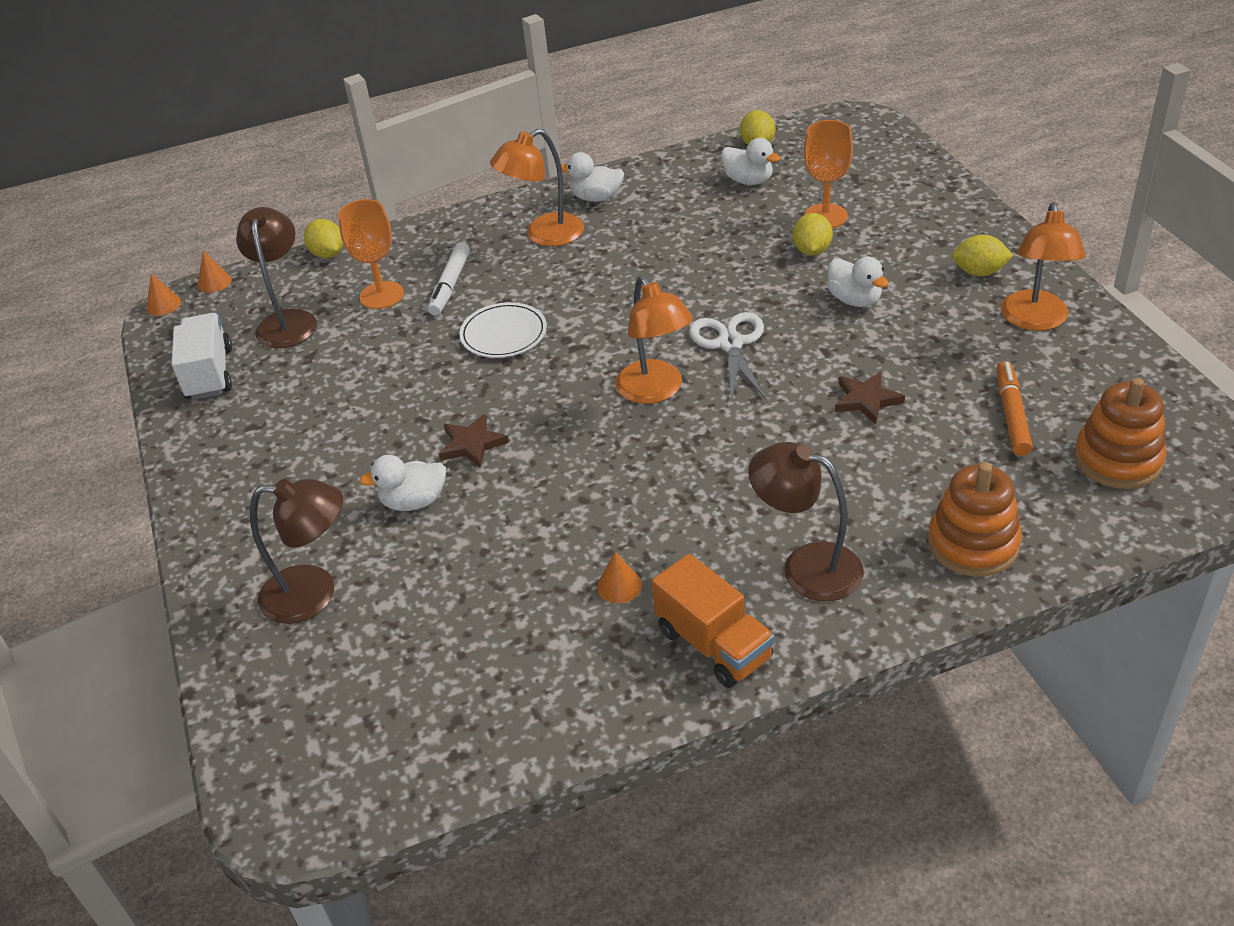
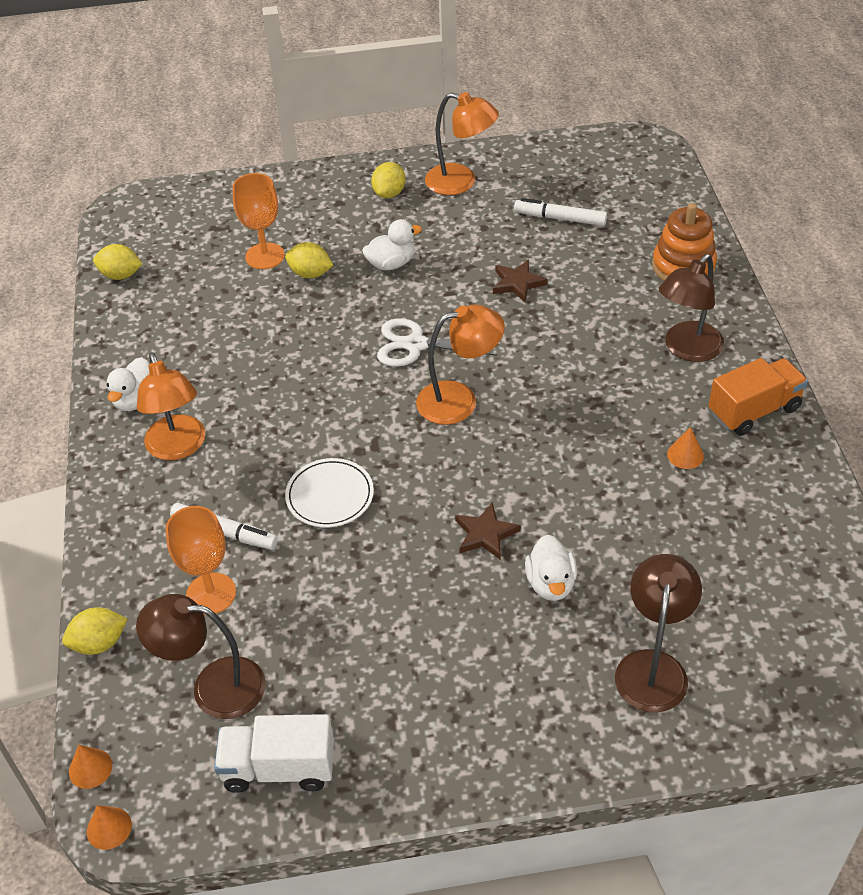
camera: 80 degrees left, 5 degrees up
white duck [721,138,780,185] -> none
orange marker [996,361,1033,456] -> white marker [514,198,607,226]
orange stacking toy [1074,378,1167,489] -> none

